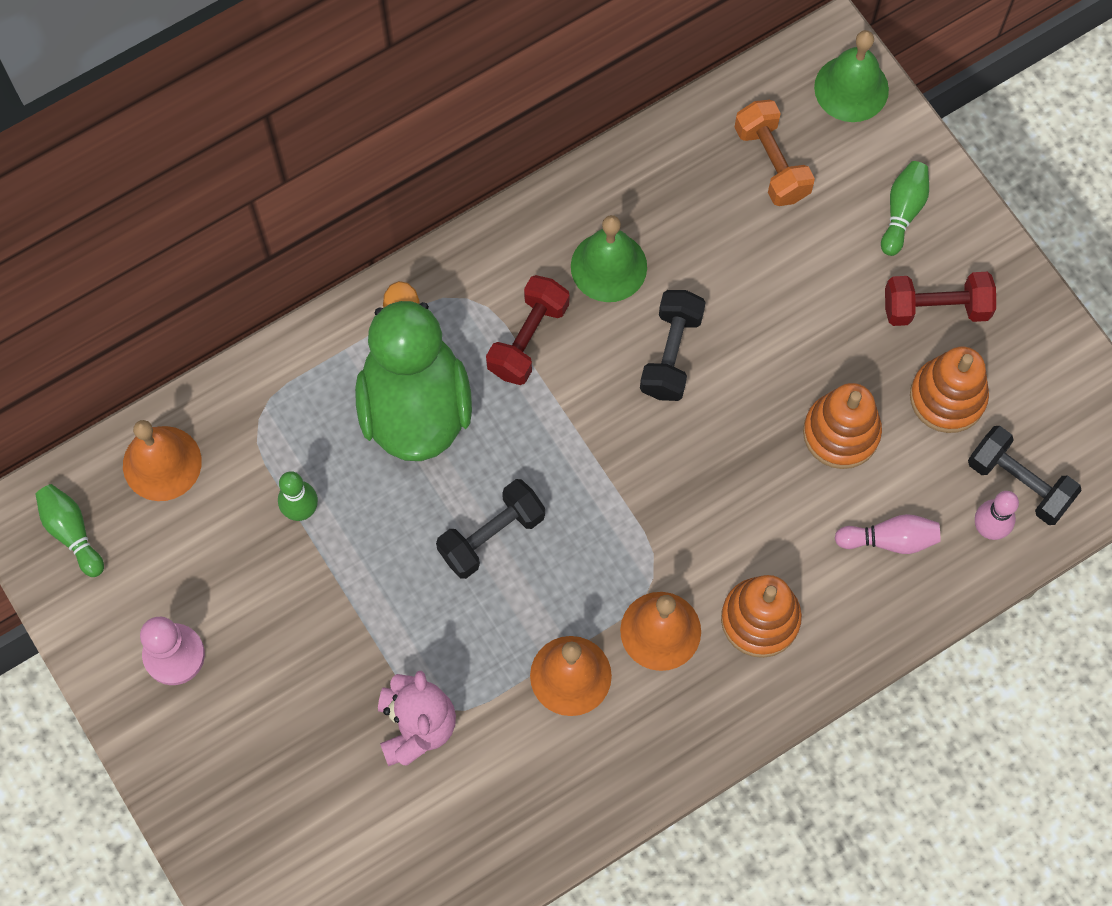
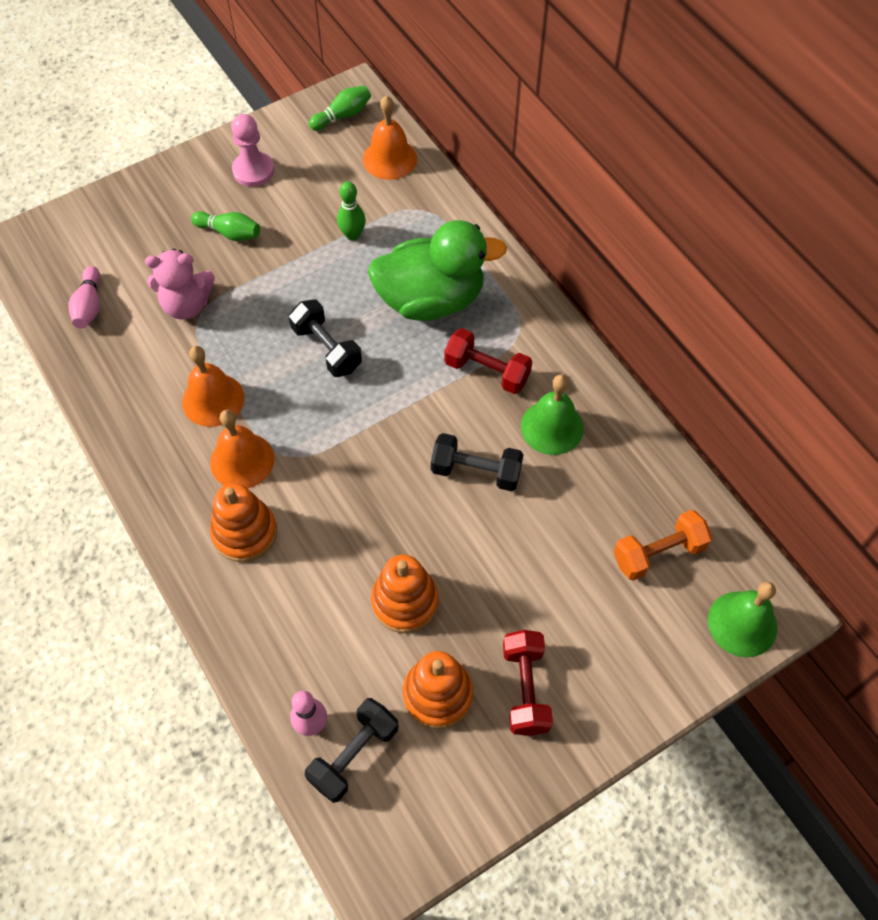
camera: 90 degrees right, 10 degrees down
pink bowling pin [835,514,941,554] -> pink bowling pin moved to [68,266,100,329]
green bowling pin [881,161,929,256] -> green bowling pin moved to [191,211,260,241]

